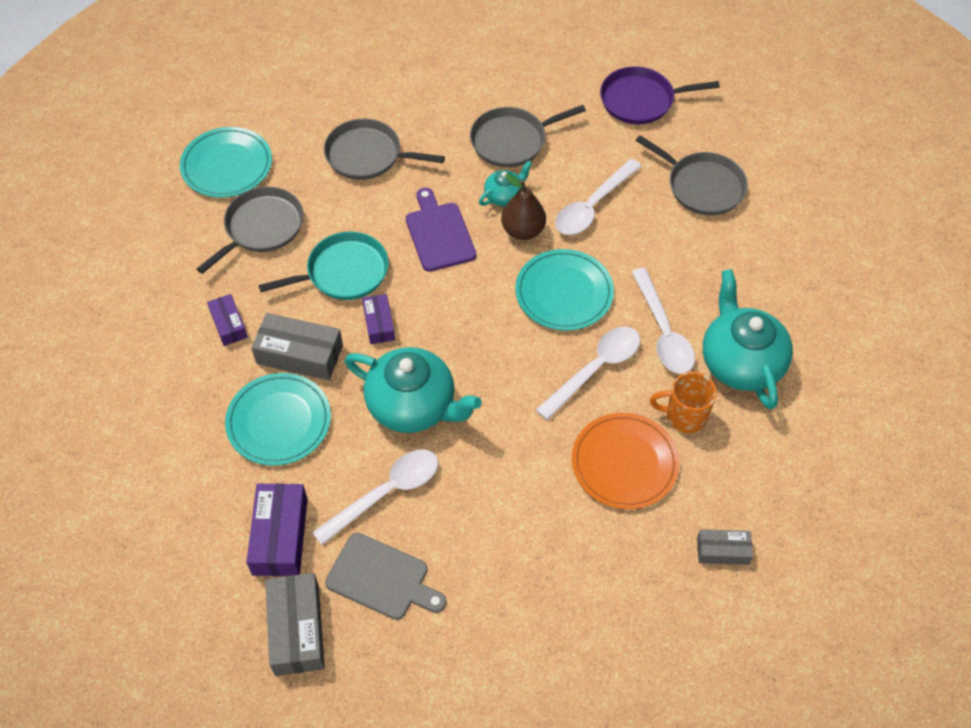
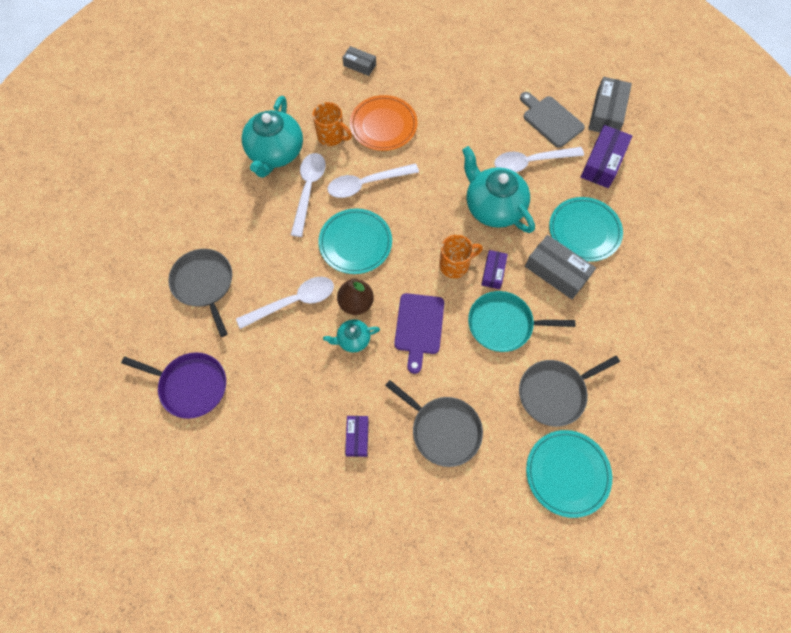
camera: 155 degrees left, 10 degrees up
purple box [207,294,248,346] -> purple box moved to [345,416,369,457]
grey pan [470,105,586,167] -> none
none -> orange mug [439,235,483,278]

